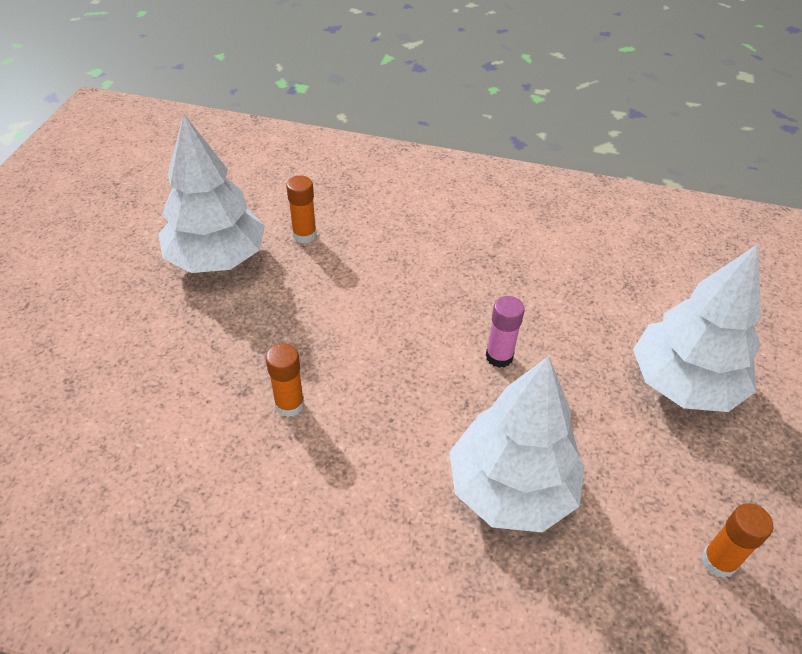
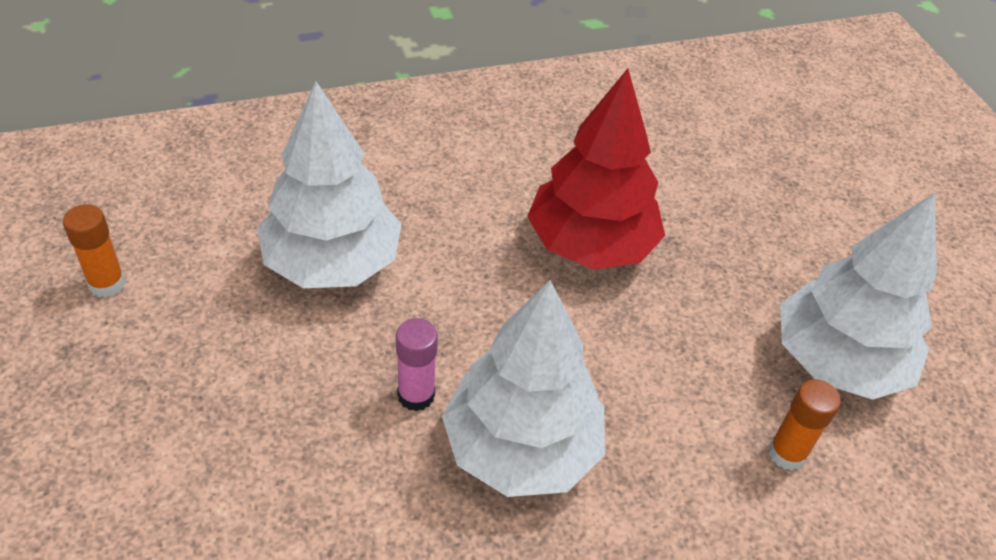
camera: 145 degrees right, 0 degrees up
orange glue stick [266,343,304,417] -> red tree [527,69,665,269]
white tree [633,244,761,412] -> white tree moved to [442,280,605,497]

